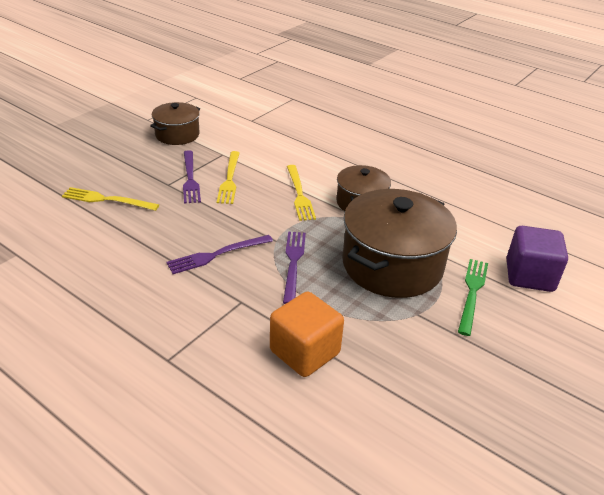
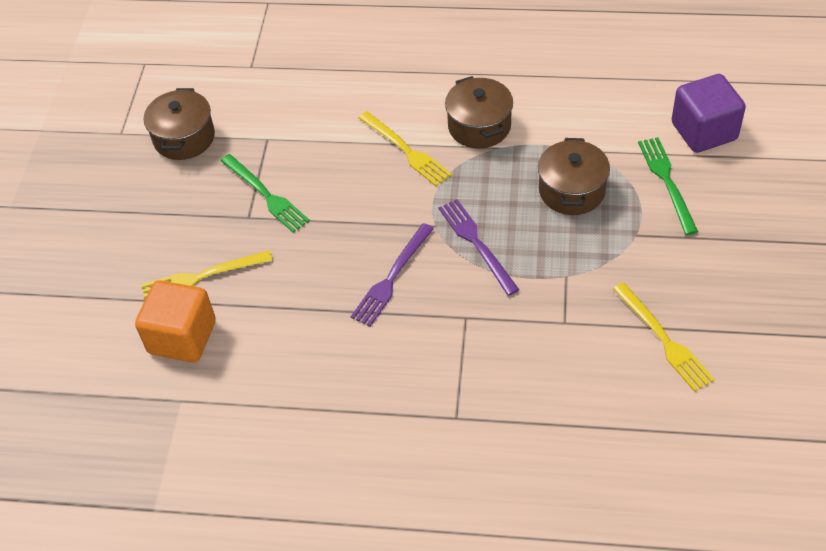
camera: 25 degrees left, 15 degrees up
purple fork [183,150,201,204] -> green fork [220,154,310,233]
yellow fork [217,151,239,204] -> yellow fork moved to [613,282,714,392]
orange cube [270,291,344,377] -> orange cube moved to [135,280,216,362]
brown pot [342,189,457,298] -> brown pot [538,138,610,215], size x0.56

